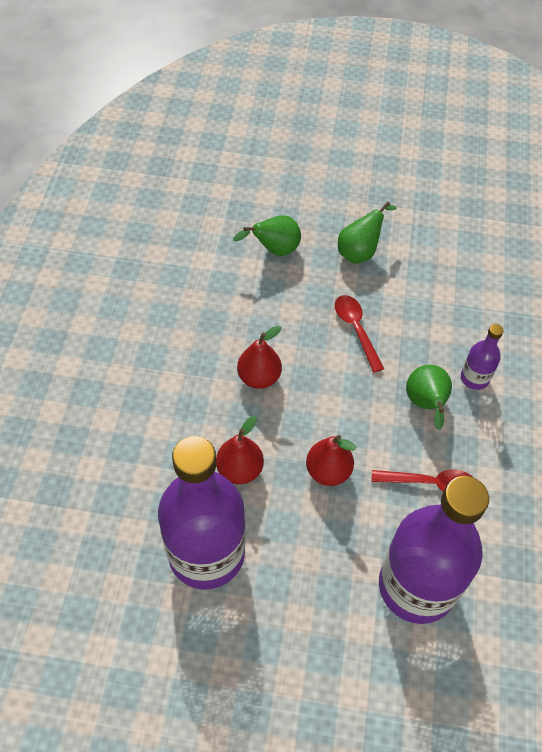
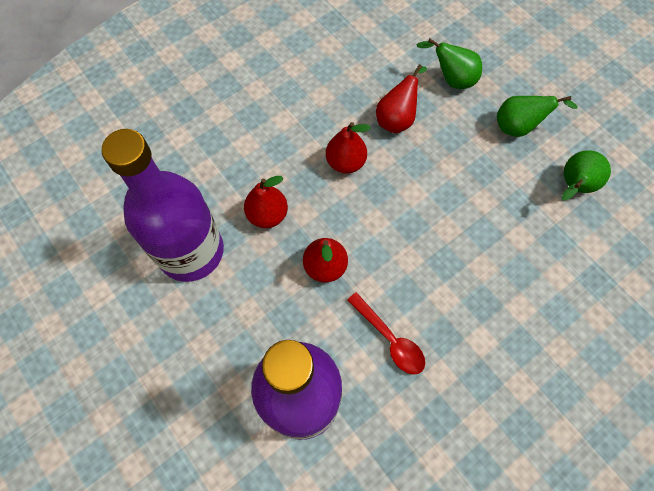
camera: 45 degrees right, 10 degrees up
red spoon [335,295,384,373] -> none
green pear [406,365,452,430] -> green pear moved to [562,150,611,201]
purple bottle [461,324,504,390] -> none
none -> red pear [376,64,427,133]

